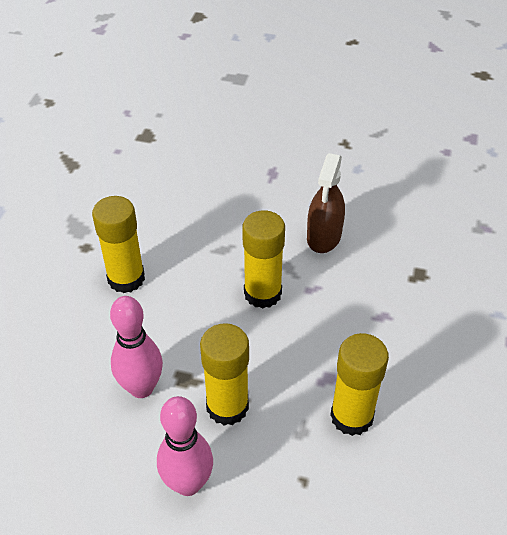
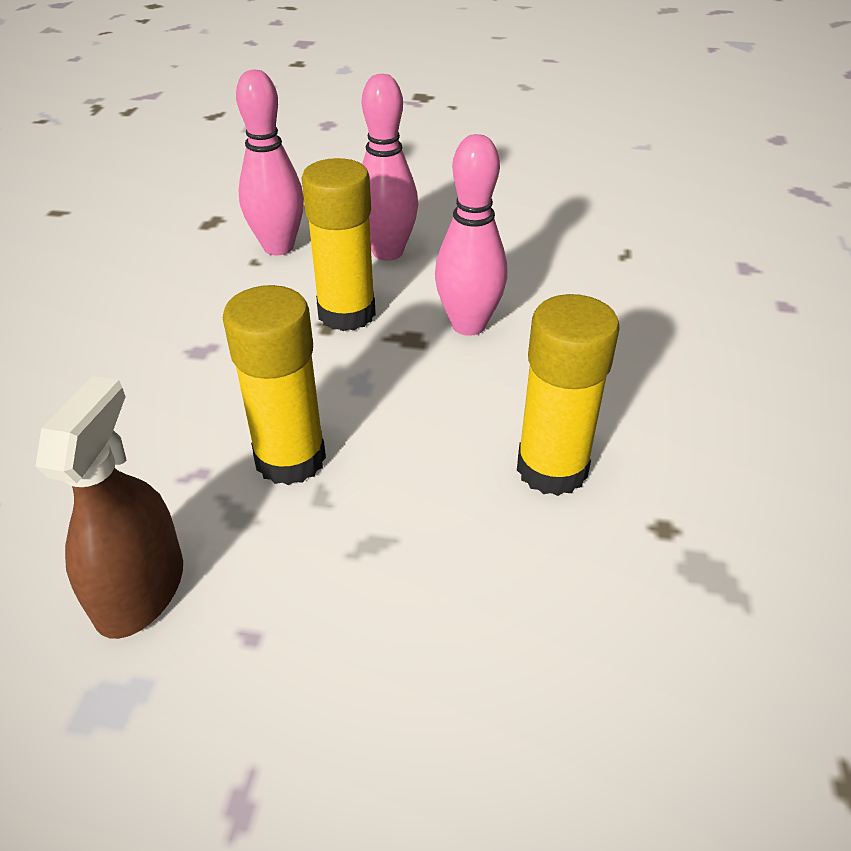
camera: 175 degrees right, 5 degrees down
yellow glue stick [330,333,389,436] -> none
none -> pink bowling pin [236,70,304,255]

